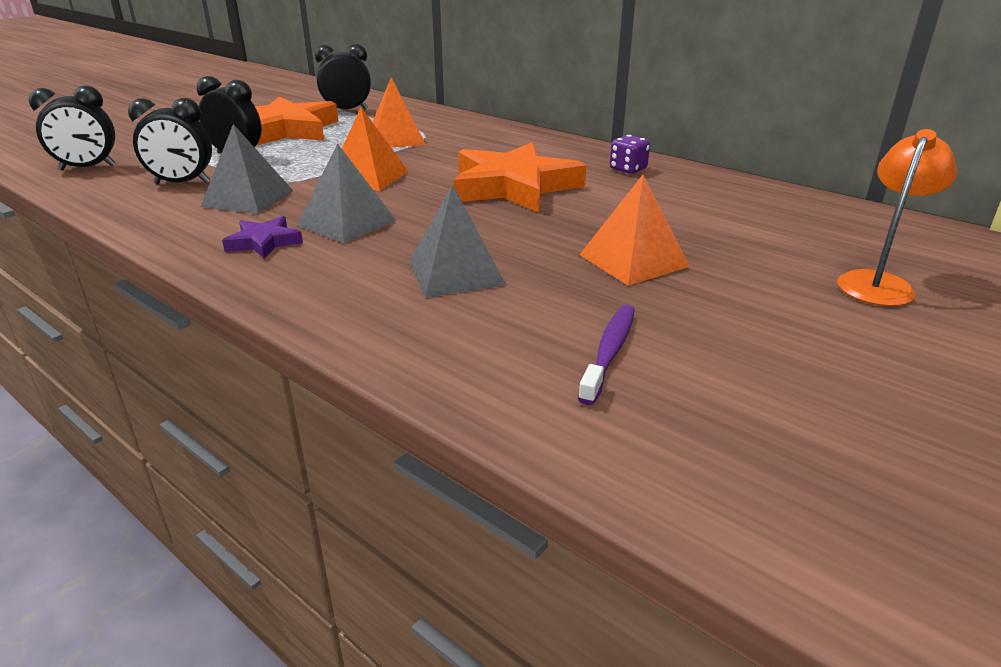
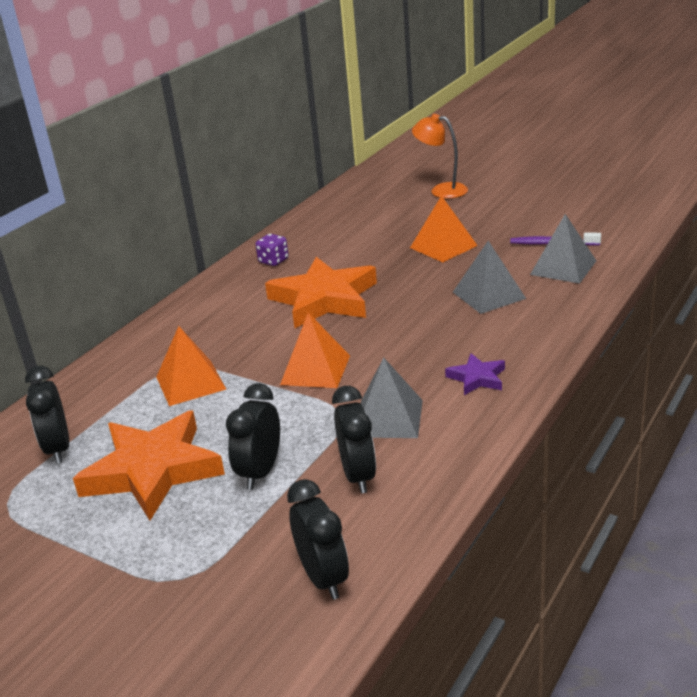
camera: 95 degrees left, 0 degrees up
grey pyramid [297,143,397,243] -> grey pyramid moved to [530,214,596,284]

